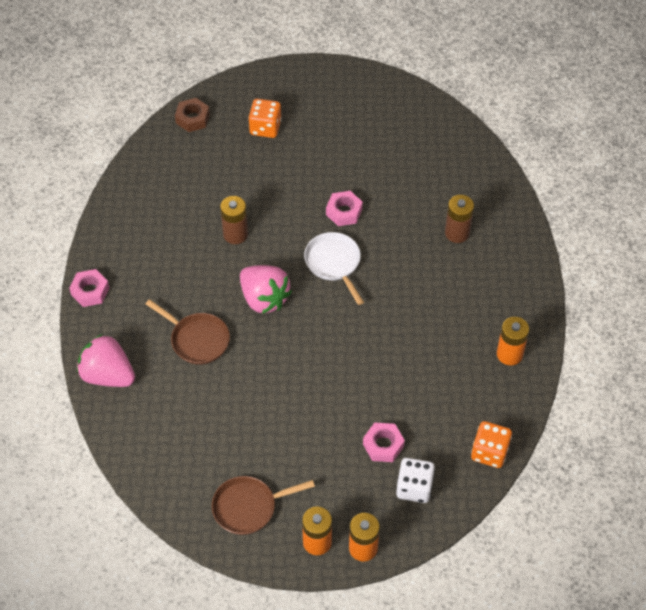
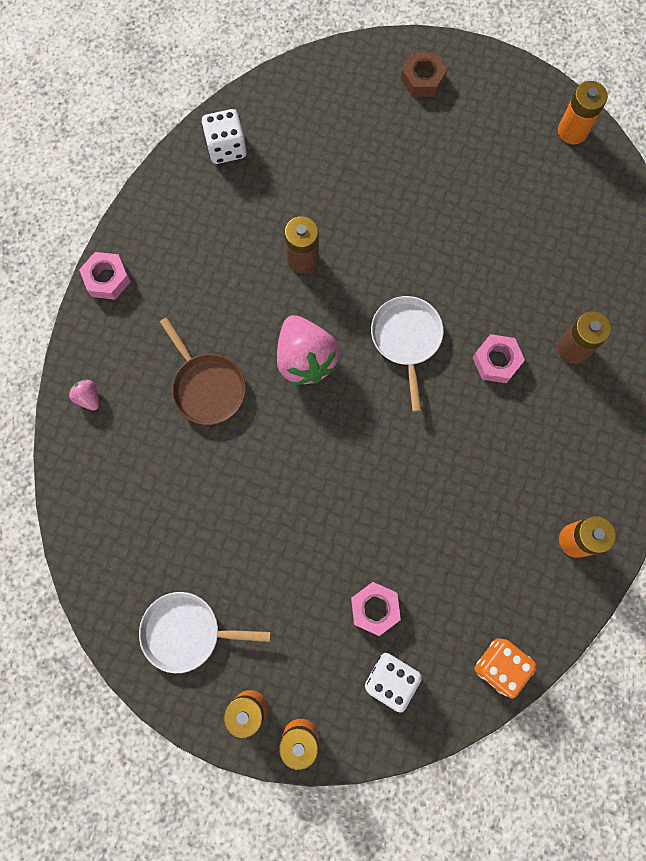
camera: 20 degrees right, 20 degrees up
pink strawberry [77,334,135,387] -> pink strawberry [69,379,99,410], size x0.44
brown nut [175,98,210,132] -> brown nut moved to [400,52,447,97]
brown pan [212,476,315,535] -> white pan [139,592,271,673]
orange dice [248,99,281,138] -> none
pink nut [326,191,363,226] -> pink nut moved to [473,334,525,383]
none -> white dice [202,109,247,164]
none -> orange battery [558,81,608,144]

